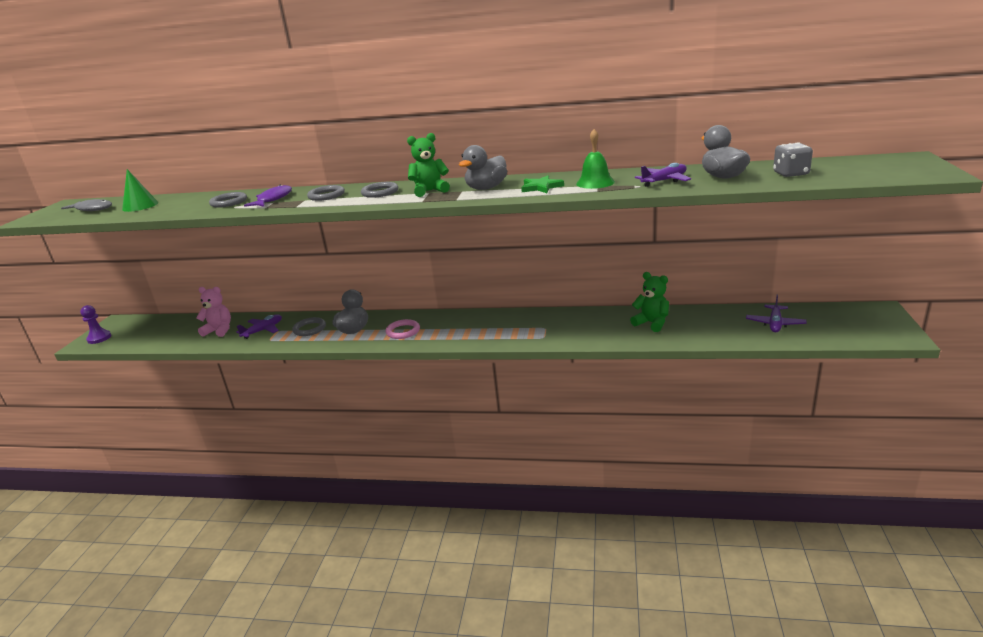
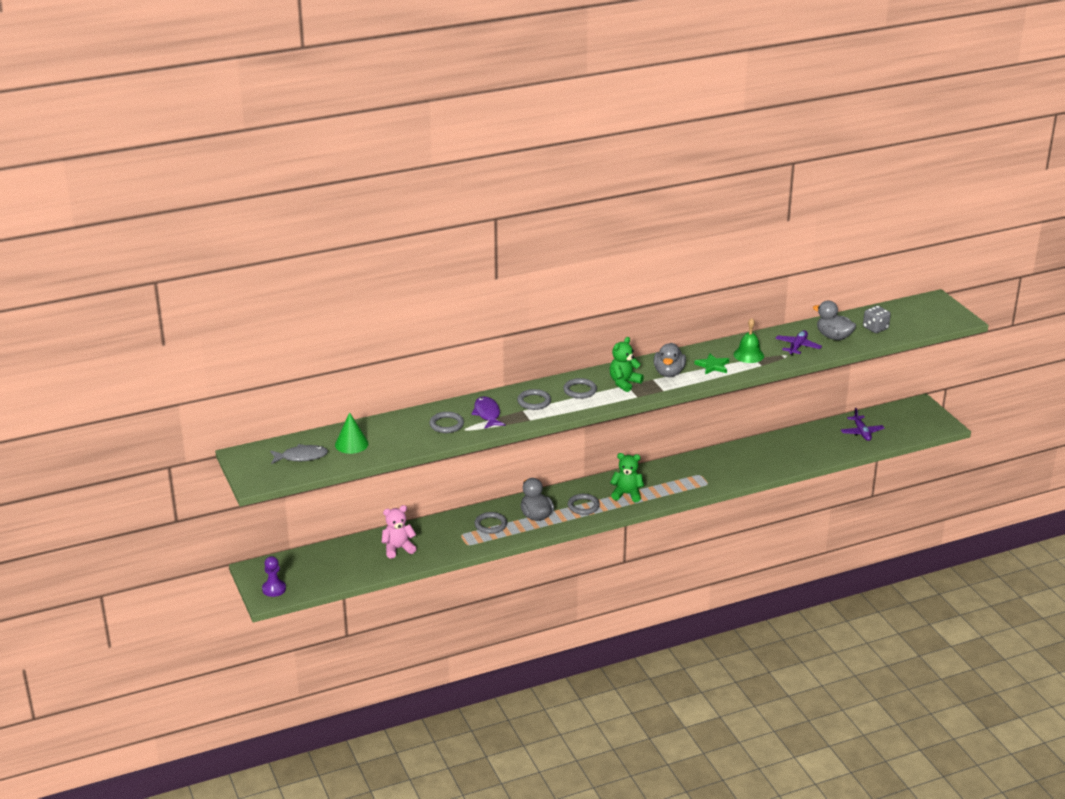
camera: 35 degrees left, 5 degrees up
purple plane [236,314,282,339] -> none
pink ring [386,319,420,339] -> grey ring [568,494,600,515]
green teddy bear [630,272,669,332] -> green teddy bear moved to [610,453,644,502]

